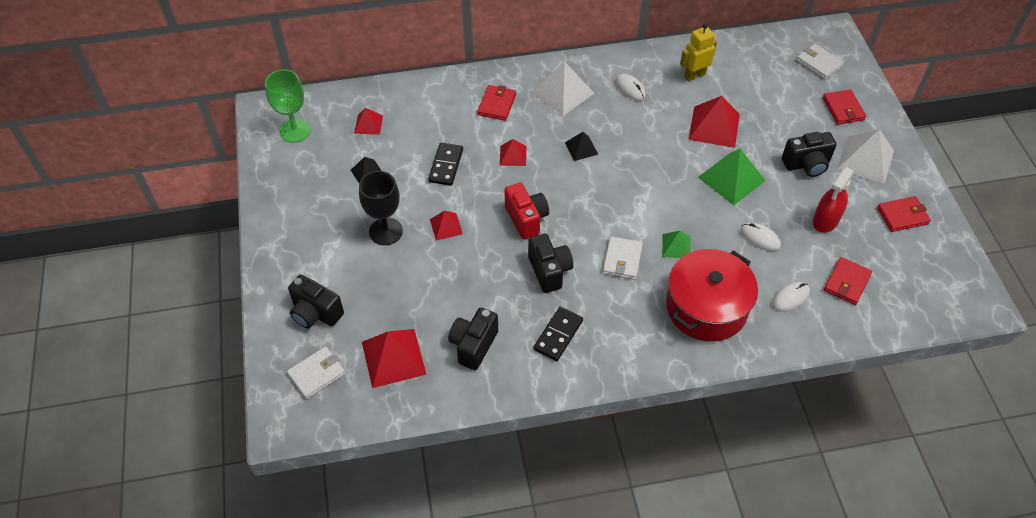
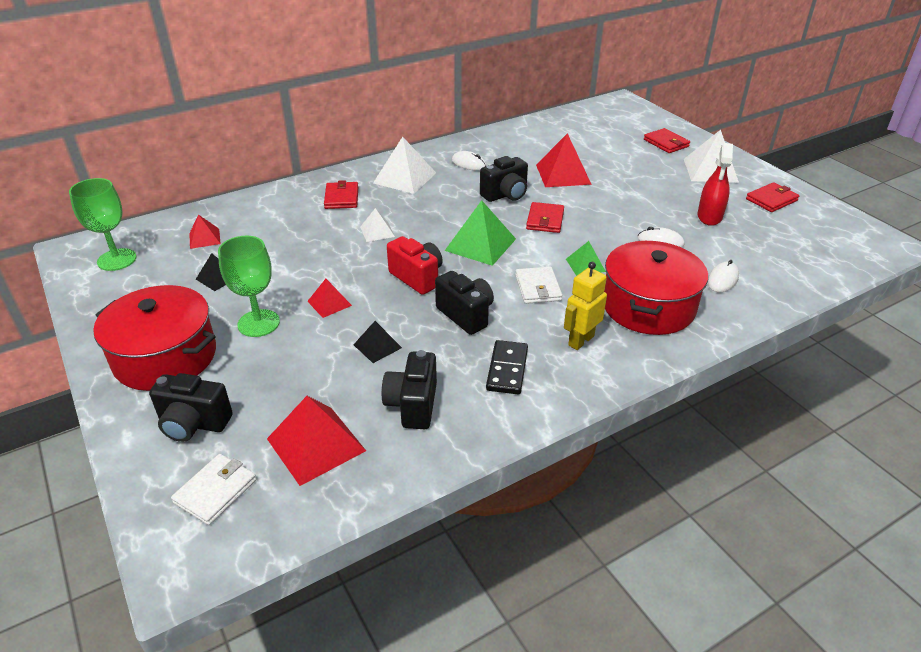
camera: 20 degrees left, 15 degrees down
black goblet [359,171,403,245] -> green goblet [218,236,280,337]
black domino [428,143,463,186] -> none
red pyramid [500,139,526,166] -> white pyramid [360,208,395,242]
black pyramid [565,132,598,161] -> black pyramid moved to [354,321,402,363]
yellow robot [680,23,717,81] -> yellow robot moved to [564,262,607,350]
green pyramid [698,149,766,205] -> green pyramid moved to [445,200,516,266]
black camera [782,132,837,177] -> black camera moved to [480,156,528,202]
white wallet [796,44,844,79] -> none
red wallet [824,257,872,305] -> red wallet moved to [526,202,564,233]
none -> red pot [93,285,216,391]

